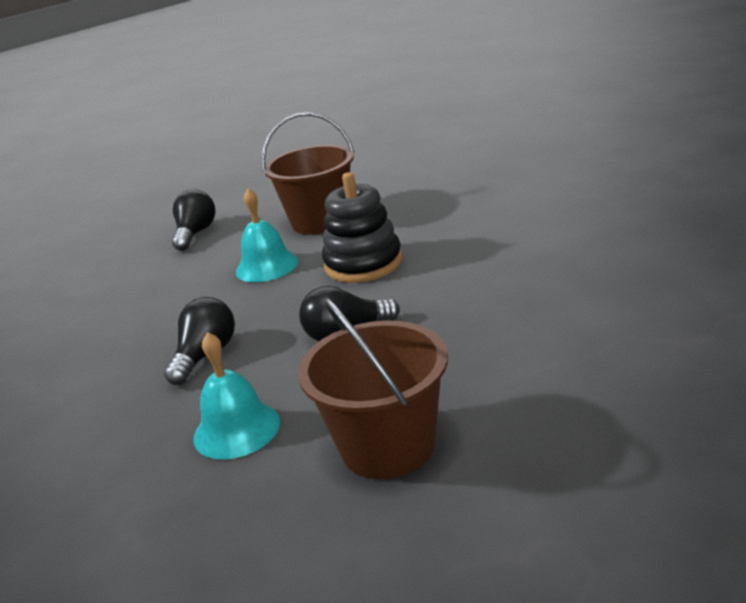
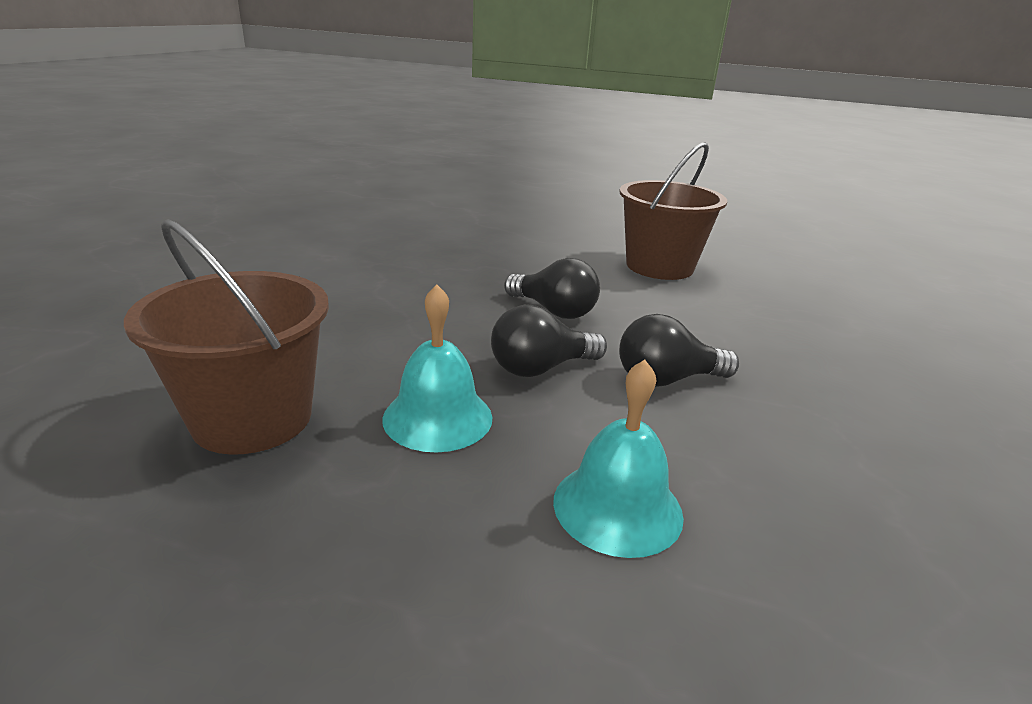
camera: 130 degrees left, 0 degrees up
black light bulb [172,189,215,251] -> black light bulb moved to [491,305,607,377]
turquoise bell [193,332,280,459] -> turquoise bell moved to [553,359,684,558]
black stacking toy [322,172,402,283] -> none

